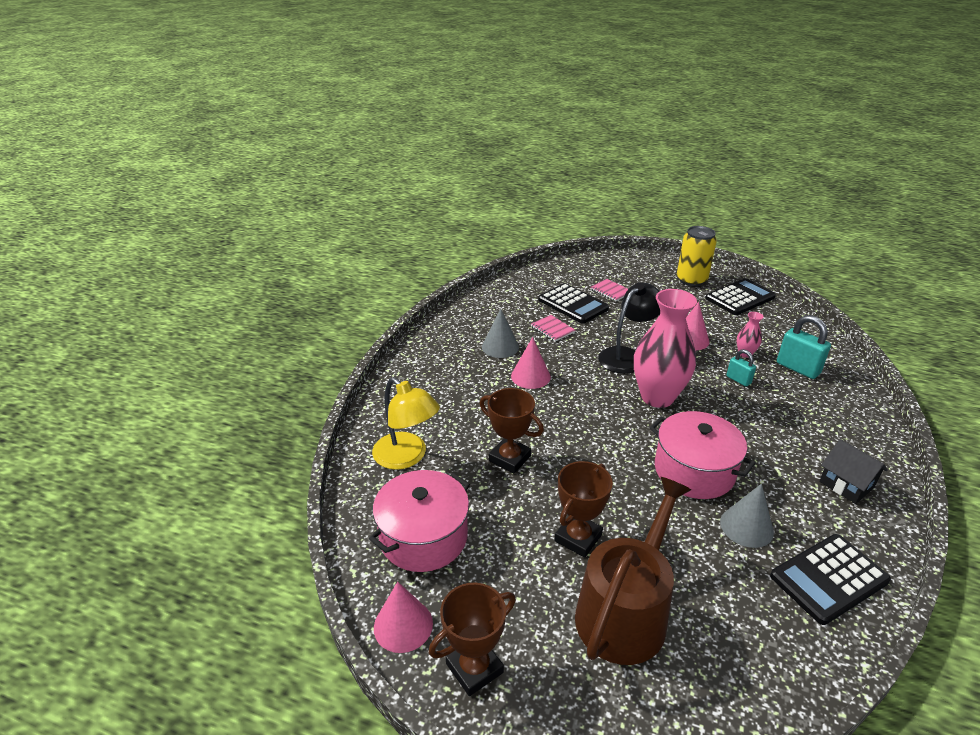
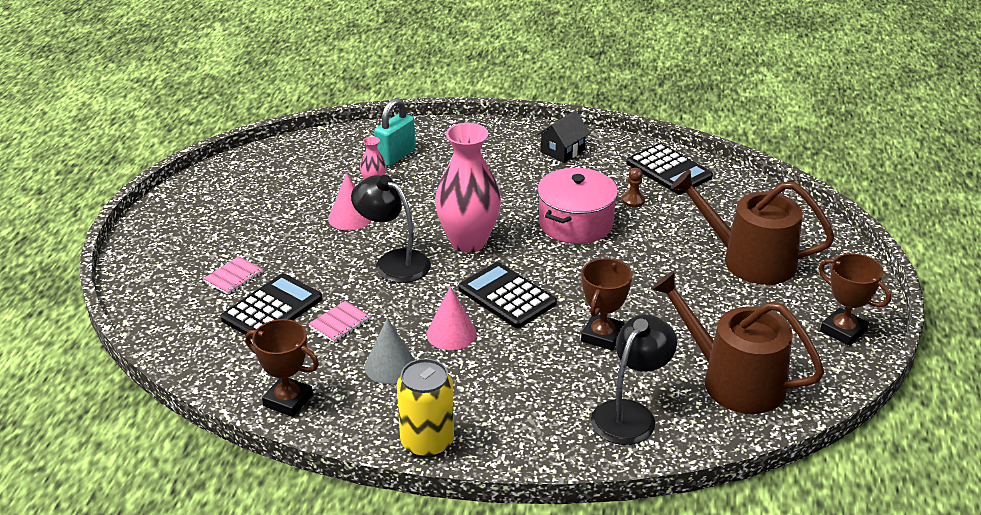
camera: 100 degrees left, 0 degrees up
pink pot [369,470,470,572] -> brown watering can [651,271,824,414]
yellow lamp [372,377,440,470] -> black lamp [591,314,677,445]
pink cone [374,582,433,653] -> none
brown trophy [554,461,613,558] -> brown trophy moved to [245,319,319,417]
yellow can [677,226,717,286] -> yellow can moved to [397,358,454,458]
black calculator [705,278,776,315] -> black calculator moved to [458,262,557,328]
grey cone [720,484,774,548] -> brown pawn [622,168,645,207]
turquoise padlock [726,349,756,386] -> none

